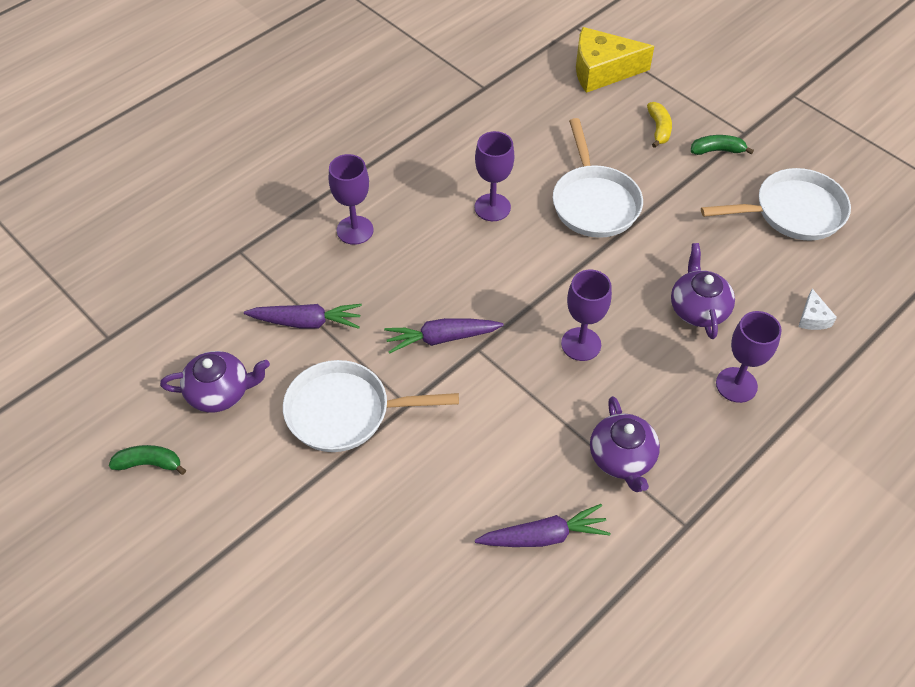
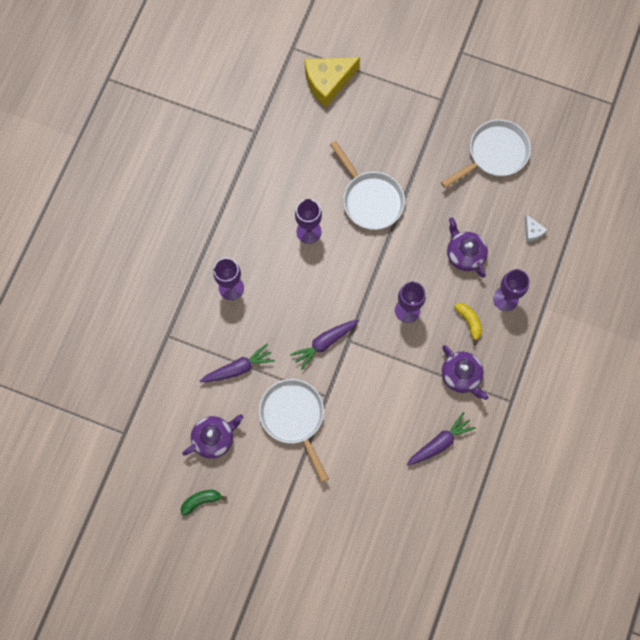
camera: 25 degrees left, 20 degrees up
white pan [283,360,459,452] -> white pan turned 90 degrees clockwise [259,379,329,482]
yellow banana [647,102,672,148] -> yellow banana moved to [454,303,482,345]
green banana [691,135,754,155] -> none

